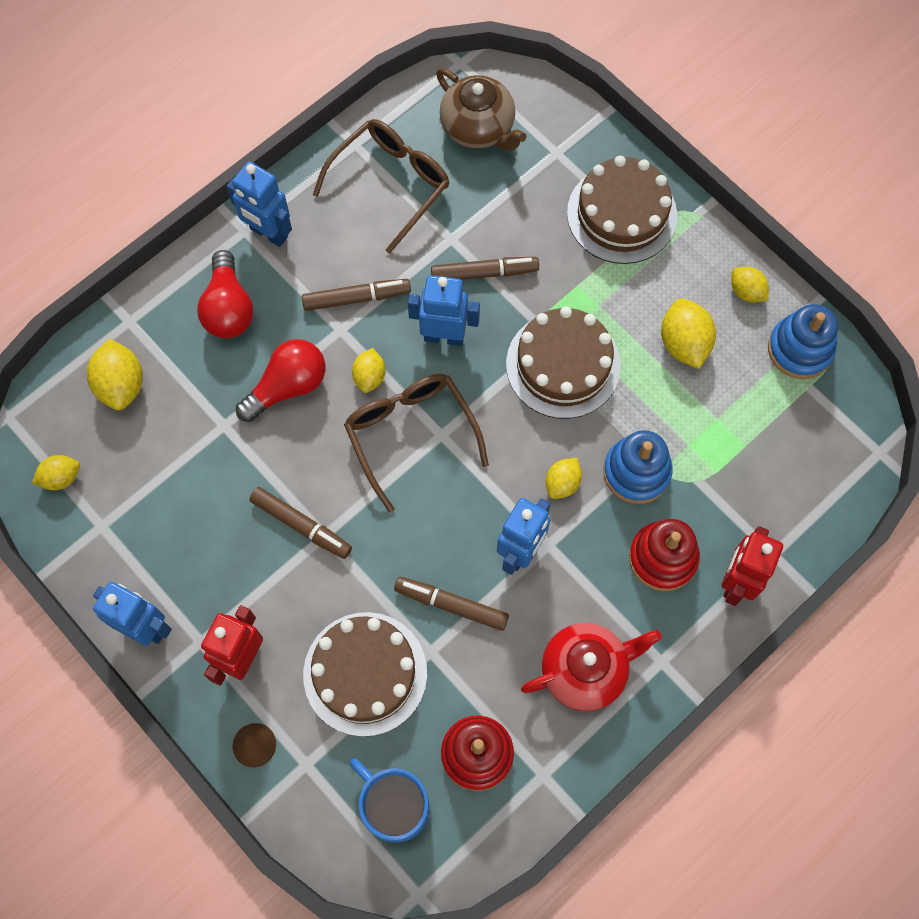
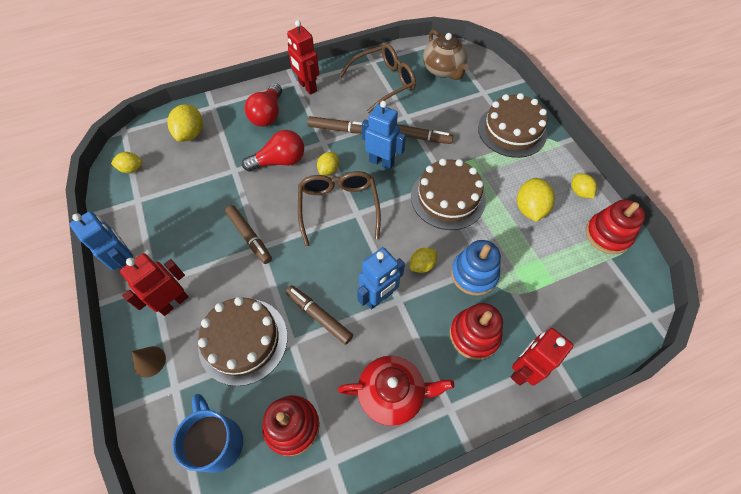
camera: 20 degrees right, 10 degrees down
blue robot [226,161,292,247] -> red robot [287,20,319,95]
blue stacking toy [768,304,838,379] -> red stacking toy [586,199,645,254]

